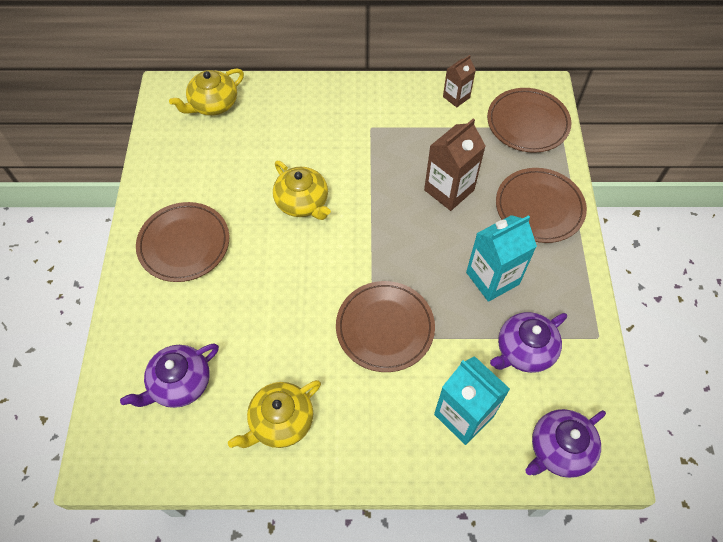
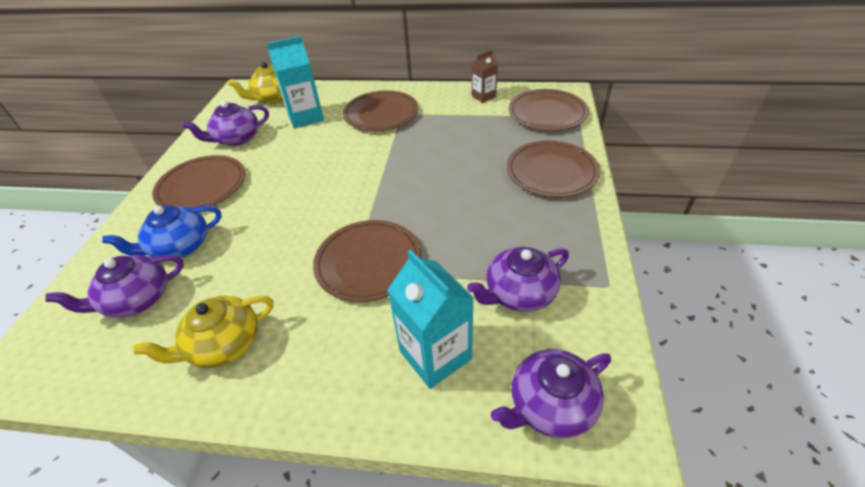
camera: 10 degrees right, 15 degrees down
yellow teapot [273,161,331,220] -> none
brown carton [424,118,485,211] -> none
turquoise carton [466,215,537,302] -> turquoise carton moved to [267,36,324,128]
none -> blue teapot [102,205,222,258]
none -> purple teapot [183,101,269,146]
none -> brown plate [343,90,418,131]

